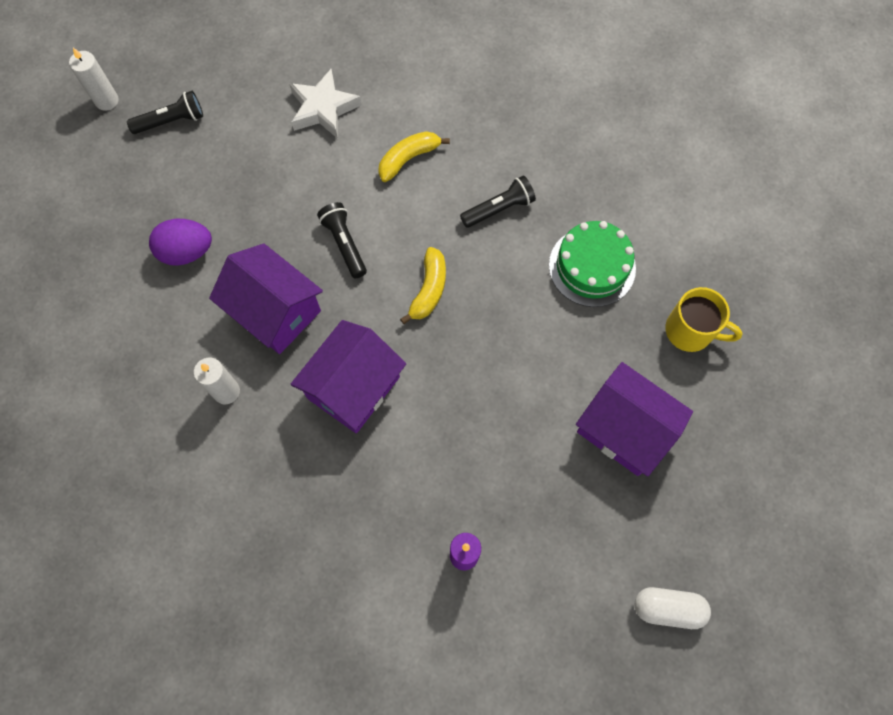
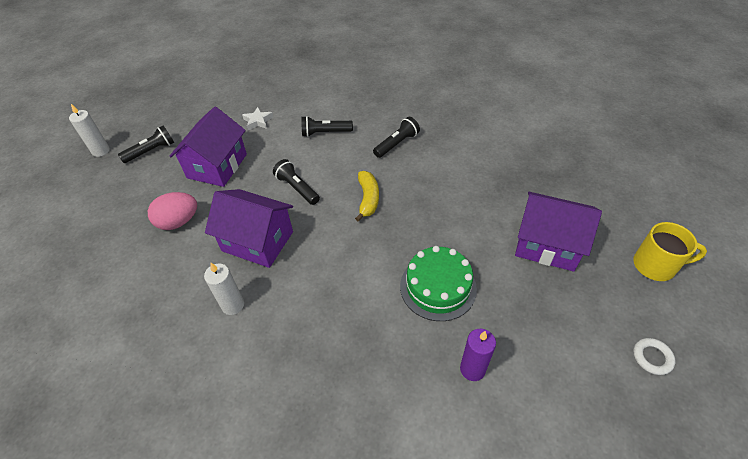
camera: 15 degrees left, 20 degrees down
purple egg [149,219,212,266] -> pink egg [148,192,197,230]
white star [289,69,362,139] -> white star [242,107,273,130], size x0.60
purple house [290,320,406,433] -> purple house moved to [170,107,247,187]
yellow banana [378,131,450,182] -> black flashlight [301,116,353,137]
green cake [549,221,636,307] -> green cake moved to [400,246,477,321]
white capsule [635,587,711,629] -> white ring [633,338,675,375]
yellow mug [665,287,743,352] -> yellow mug moved to [633,222,707,281]

